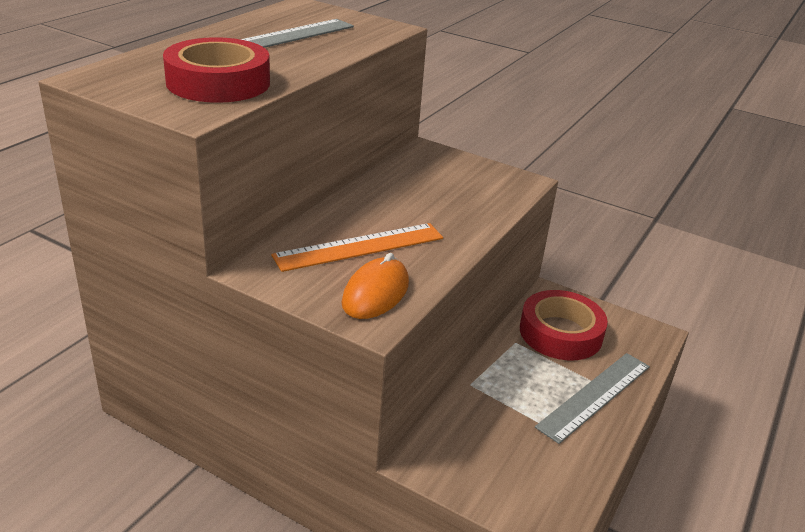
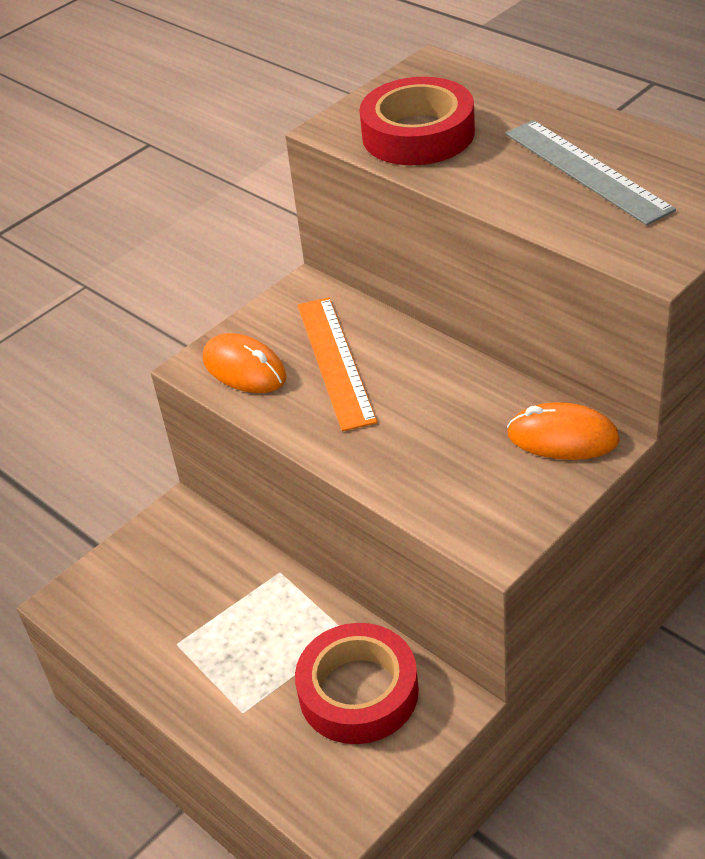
camera: 110 degrees right, 10 degrees up
grey ruler [535,353,650,444] -> none
none -> orange mouse [507,402,620,460]

